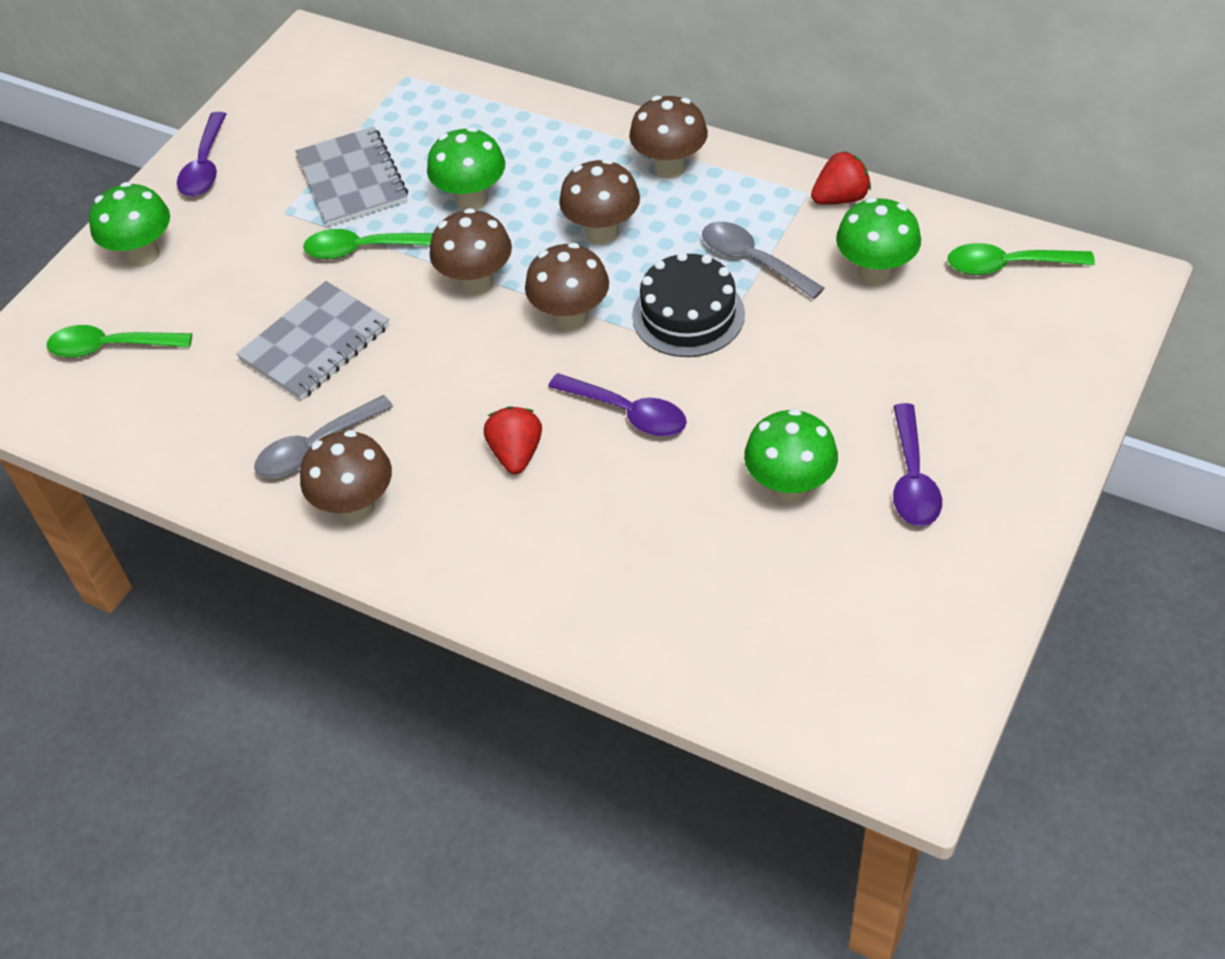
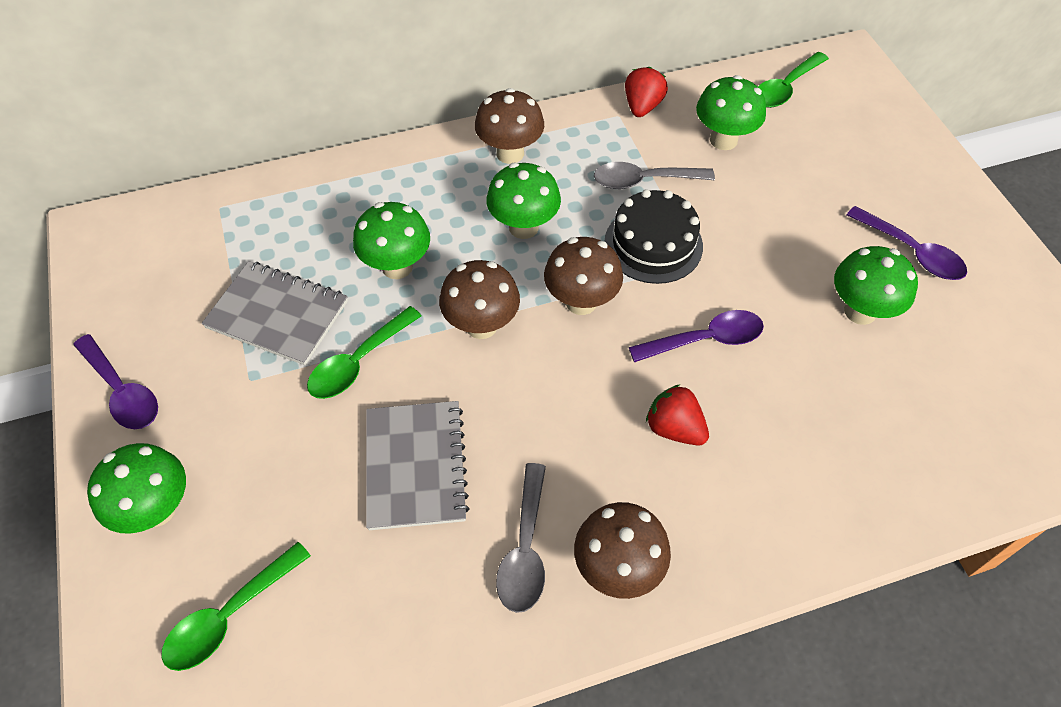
camera: 50 degrees left, 5 degrees up
brown mushroom [559,159,640,245] -> green mushroom [486,162,561,239]

